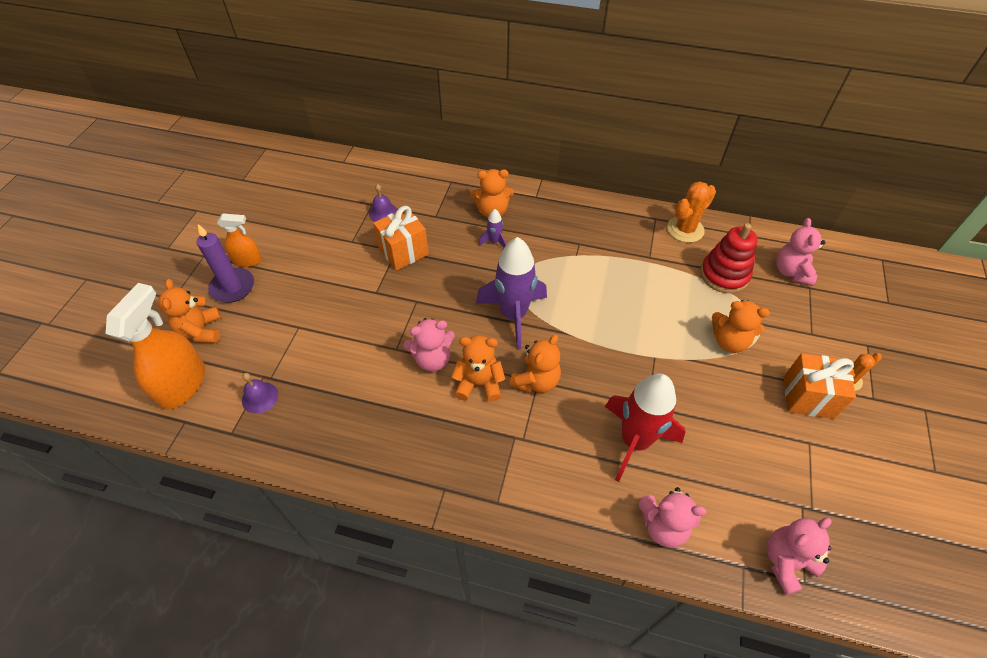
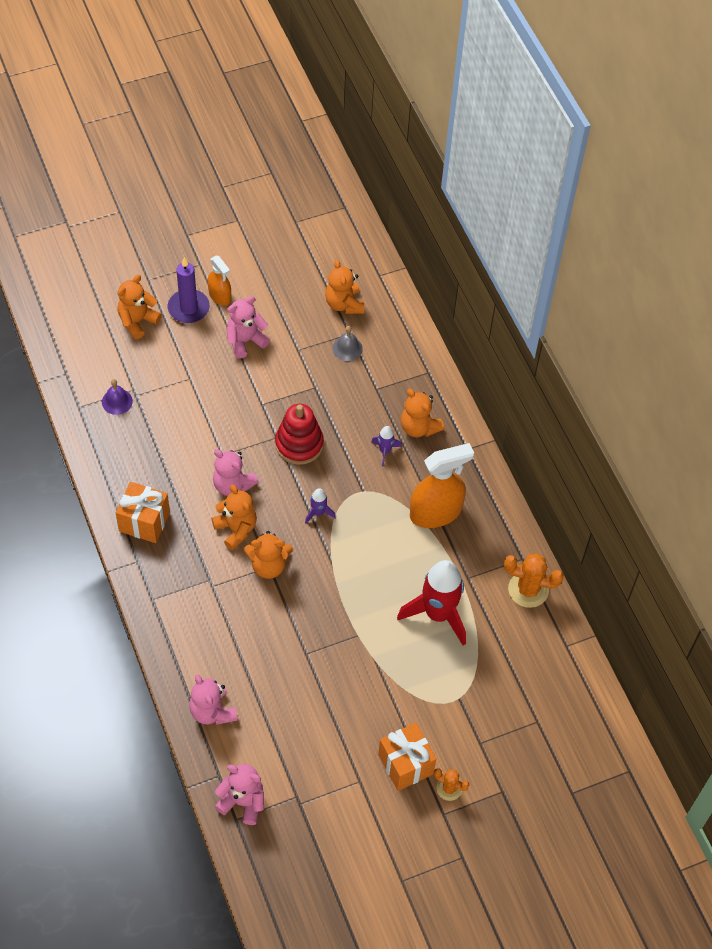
camera: 50 degrees right, 5 degrees up
orange spray bottle [105,283,205,409] -> orange spray bottle moved to [410,443,474,528]
purple bell [369,184,397,222] -> grey bell [333,326,363,361]
orange gift [373,206,429,271] -> orange gift moved to [115,482,170,543]
purple rocket [476,237,547,350] -> purple rocket [305,488,336,524], size x0.44
red rocket [605,374,685,482] -> red rocket moved to [397,560,466,646]
red stacking toy [700,223,758,293] -> red stacking toy moved to [275,404,324,465]
orange teddy bear [712,300,770,353] -> orange teddy bear moved to [325,260,364,314]
pink teddy bear [776,218,826,286] -> pink teddy bear moved to [226,296,270,359]

